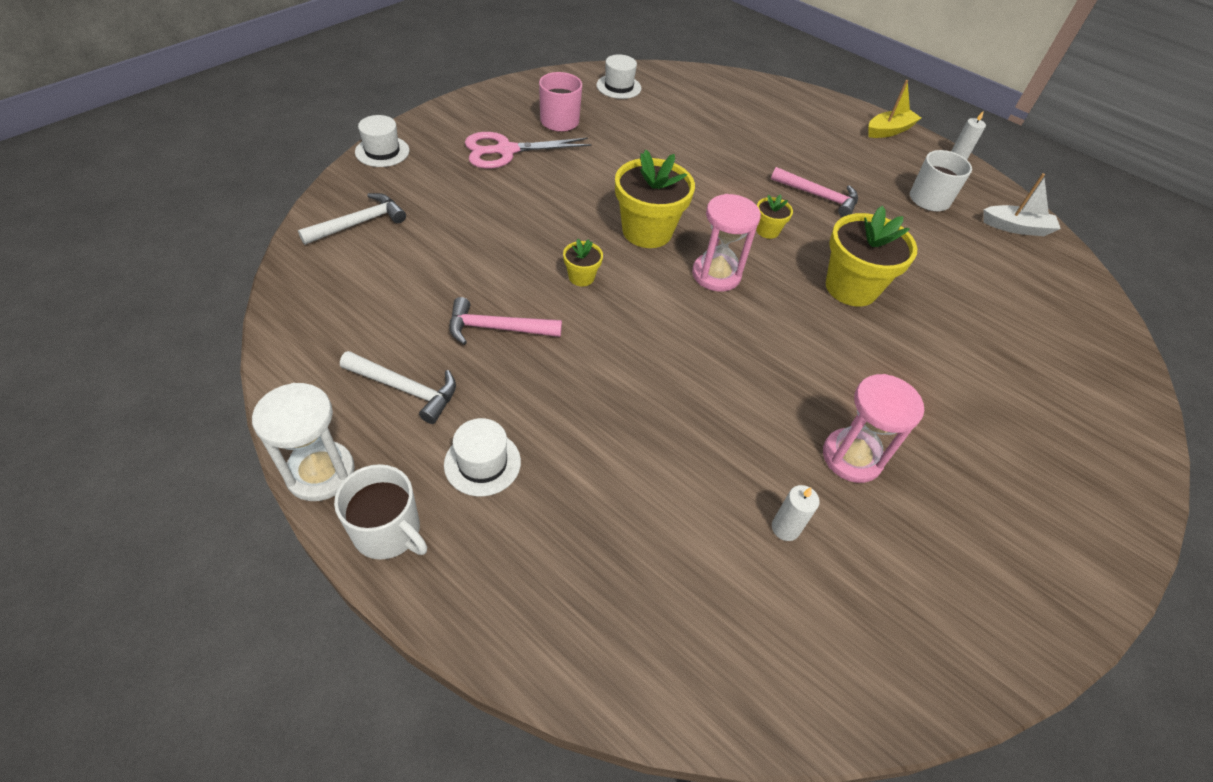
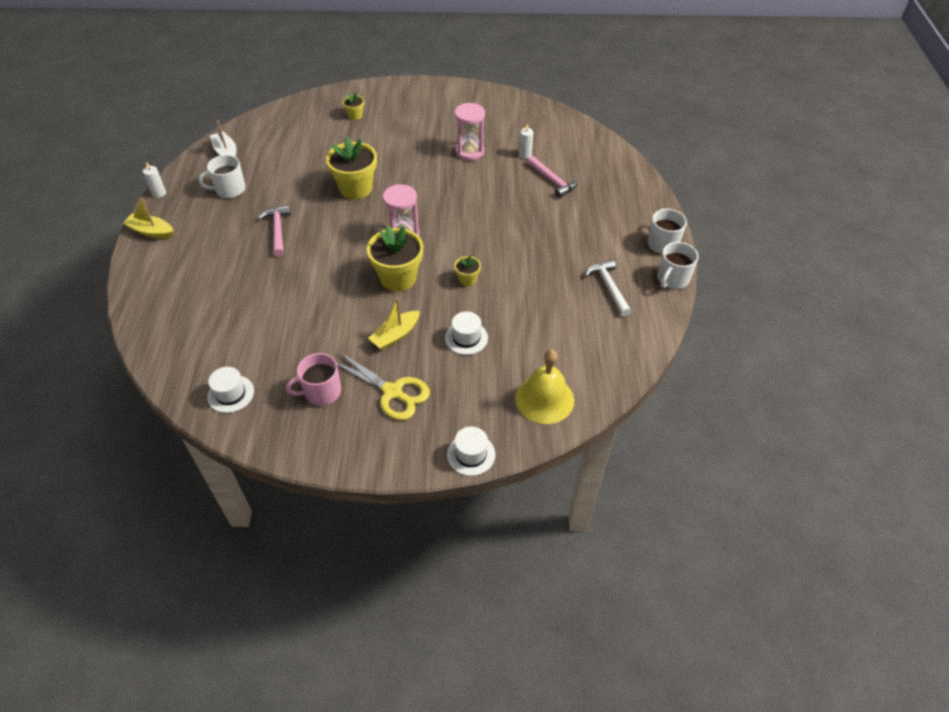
camera: 125 degrees left, 0 degrees up
white hourglass [252,383,355,501] -> white mug [657,242,699,289]
white hammer [298,193,406,245] -> yellow bell [516,350,574,424]
white hat [444,418,521,496] -> white hat moved to [445,311,488,355]
pink hammer [450,297,562,345] -> pink hammer moved to [527,156,578,198]
pink scissors [465,132,592,169] -> yellow scissors [337,352,430,420]
yellow flower pot [756,194,793,239] -> yellow flower pot moved to [342,93,364,120]
none -> yellow boat [368,297,420,350]

